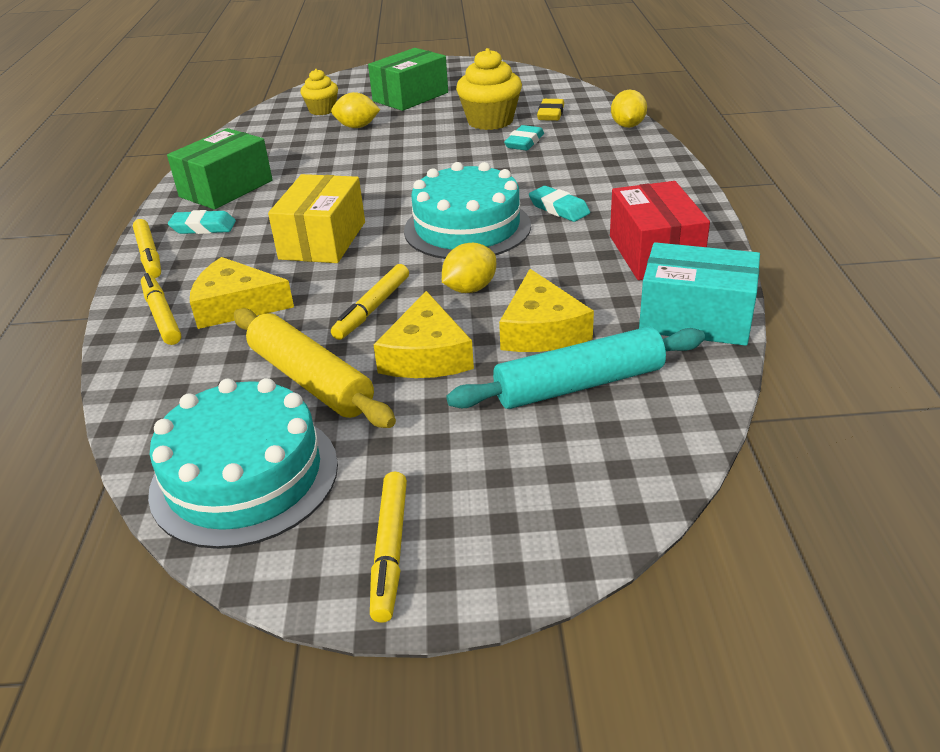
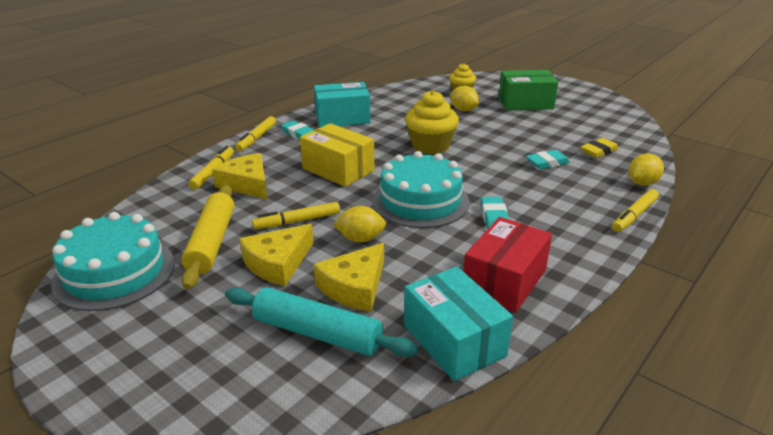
camera: 40 degrees right, 5 degrees down
green box [167,128,273,210] -> turquoise box [314,82,371,127]
yellow box [268,174,365,263] -> yellow box turned 75 degrees clockwise [300,123,374,187]
yellow marker [370,472,407,623] -> yellow marker moved to [612,189,659,232]
yellow cupcake [456,48,522,130] -> yellow cupcake moved to [405,90,459,154]

